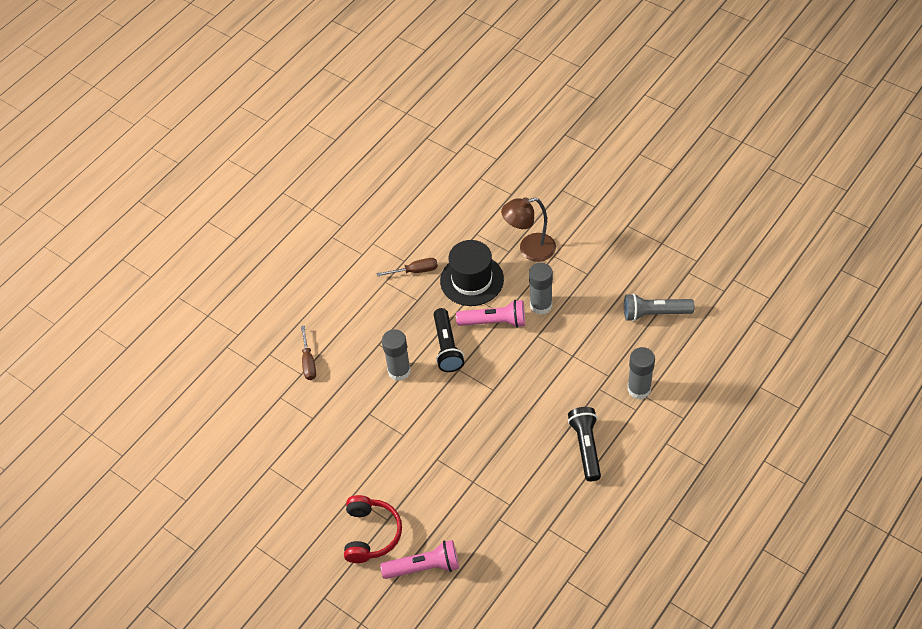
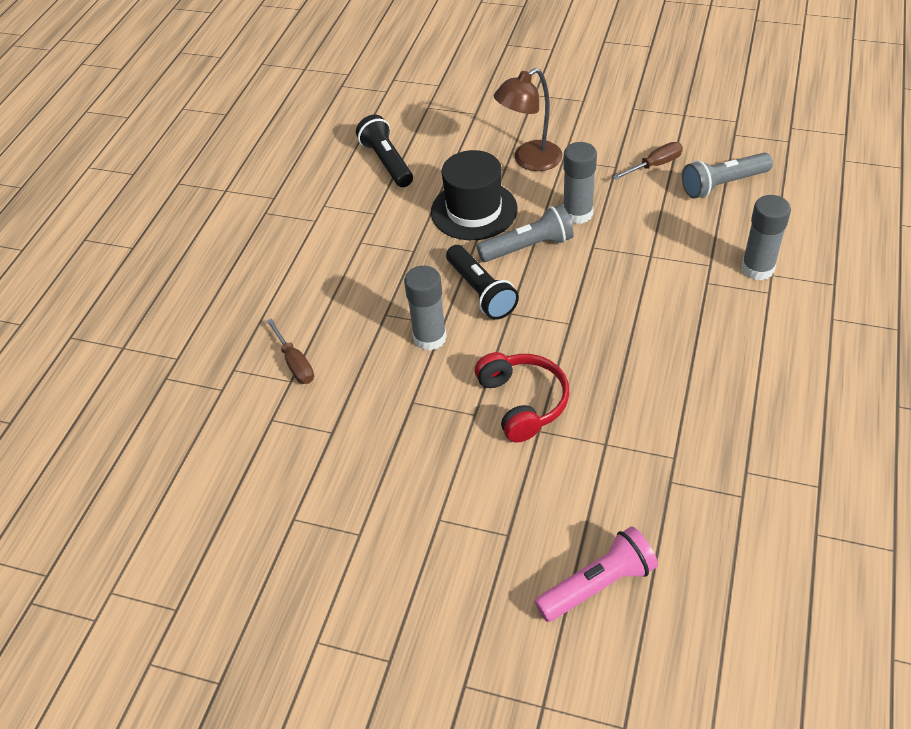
camera: 20 degrees left, 5 degrees down
red headphones [344,495,402,563] -> red headphones moved to [475,352,569,442]
brown screwdriver [377,258,438,277] -> brown screwdriver moved to [613,142,683,180]
pink flashlight [456,300,525,328] -> grey flashlight [476,204,574,262]
black flashlight [568,407,601,481] -> black flashlight moved to [356,115,413,187]

